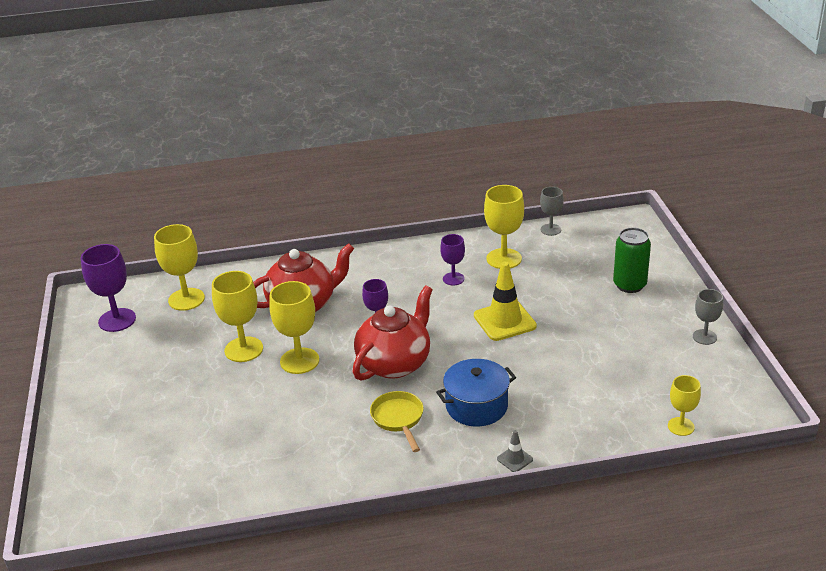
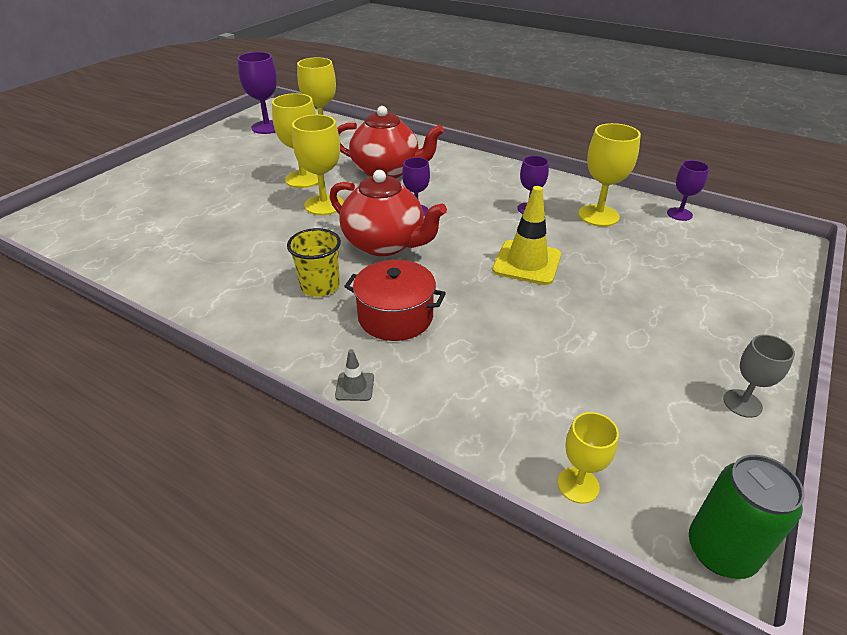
camera: 40 degrees right, 5 degrees up
red teapot [352,286,433,381] -> red teapot turned 45 degrees clockwise [330,170,447,256]
yellow pan [370,391,424,452] -> yellow cup [287,228,341,297]
blue pot [436,359,516,426] -> red pot [344,260,446,341]
grey goblet [540,187,564,236] -> purple goblet [667,160,709,221]
green can [613,228,651,293] -> green can moved to [689,455,805,579]

